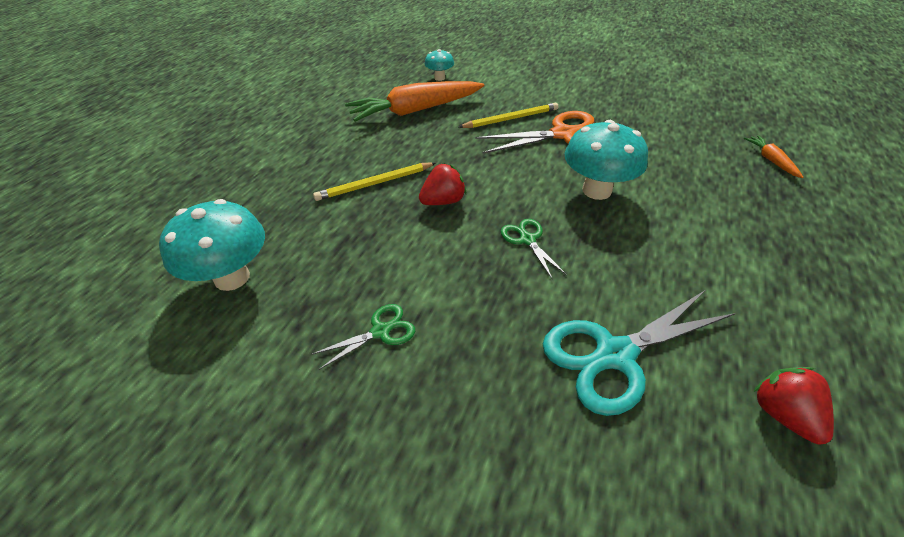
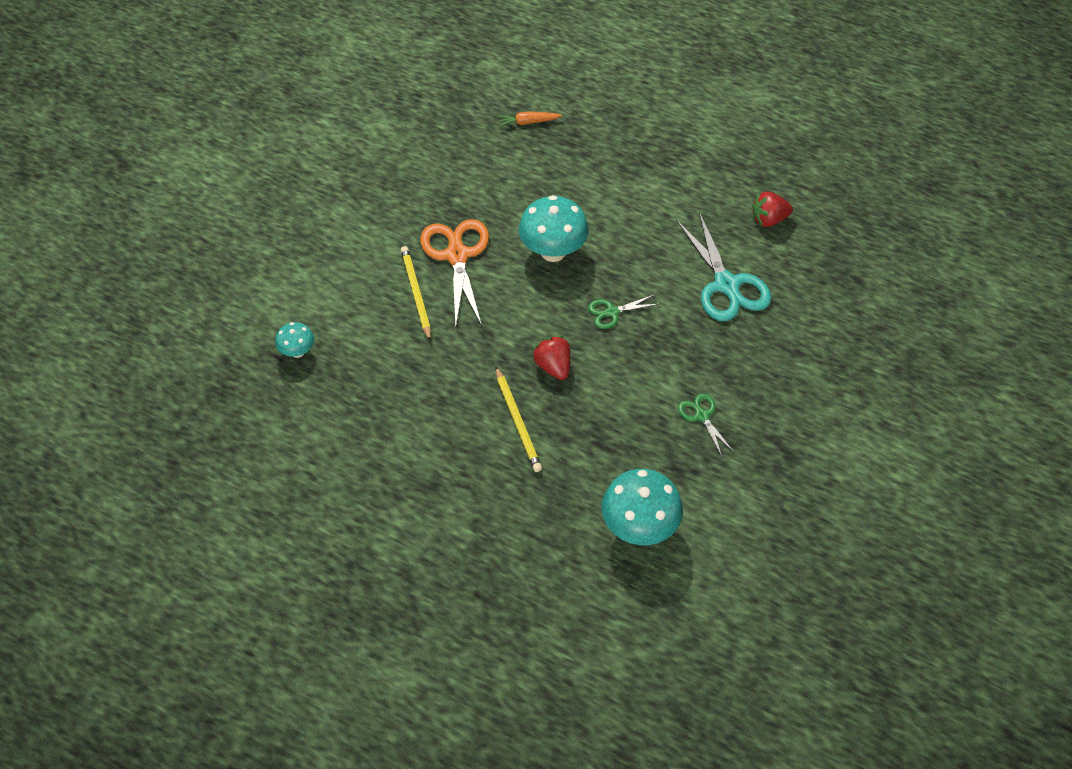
camera: 85 degrees left, 10 degrees up
orange carrot [345,81,484,122] -> none

